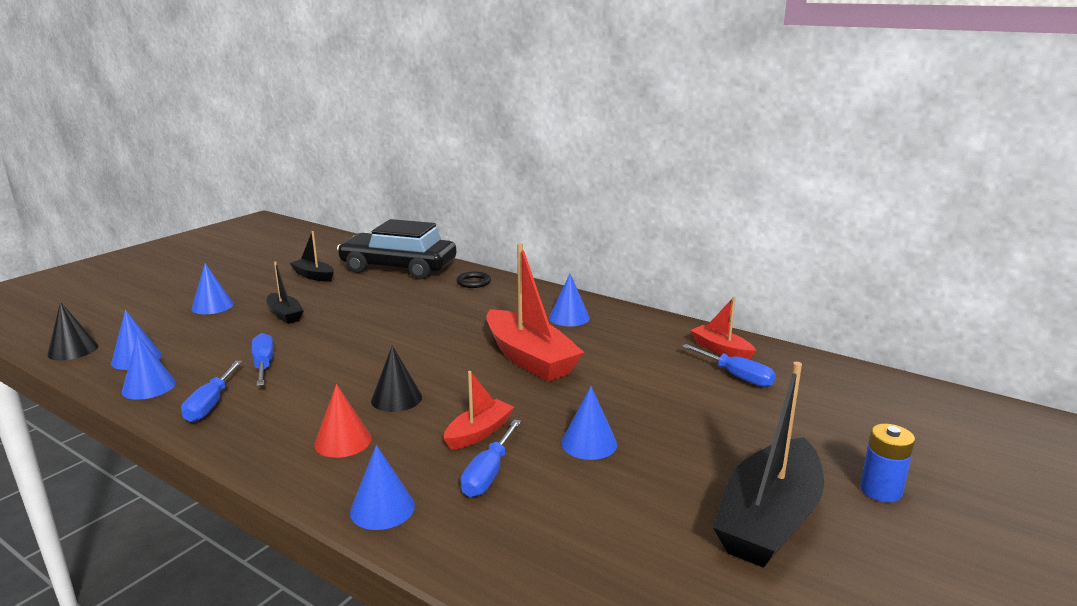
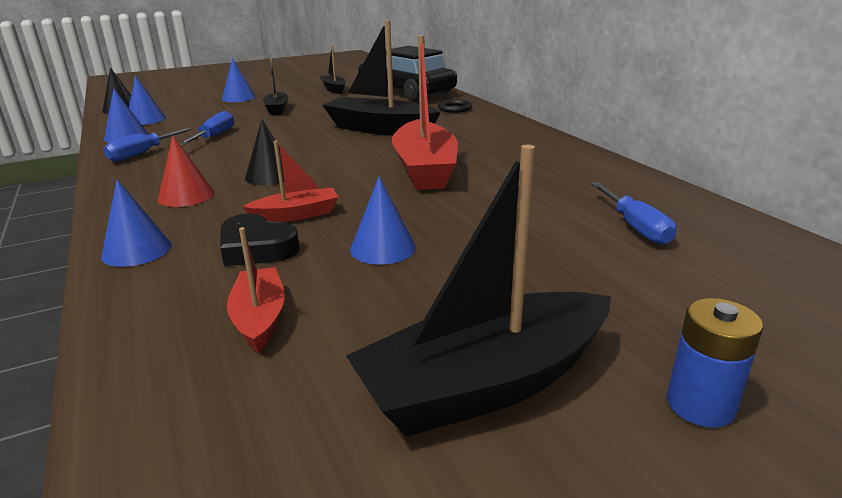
camera: 30 degrees right, 5 degrees up
blue screwdriver [460,419,521,497] -> black heart [220,213,300,266]
blue cone [549,273,590,326] -> none
red boat [690,297,756,360] -> red boat moved to [227,227,285,353]
none -> black boat [322,20,441,136]

